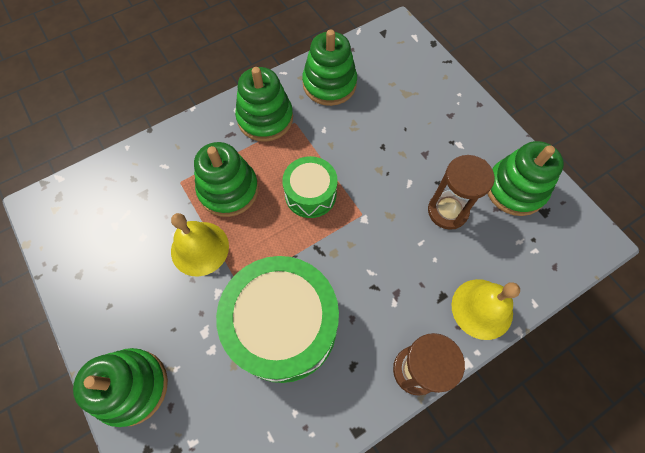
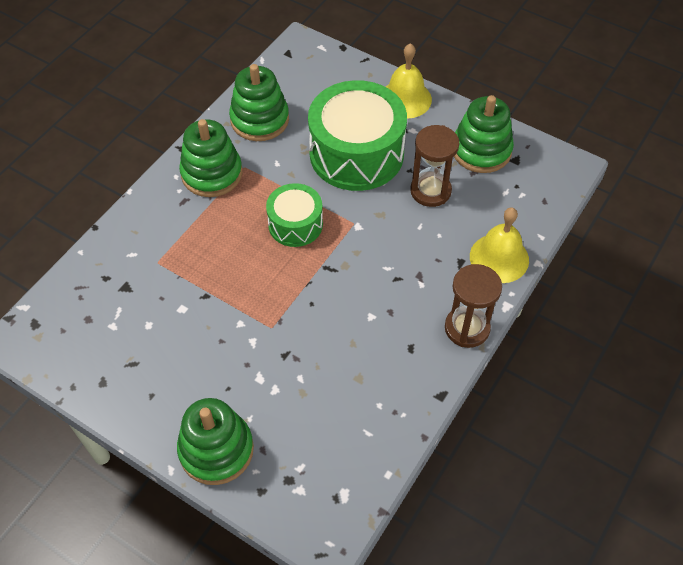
camera: 25 degrees left, 10 degrees down
yellow bell [171,213,229,277] -> yellow bell moved to [386,43,432,119]
green stacking toy [194,142,259,217] -> none
green drum [216,256,339,383] -> green drum moved to [308,80,407,191]

